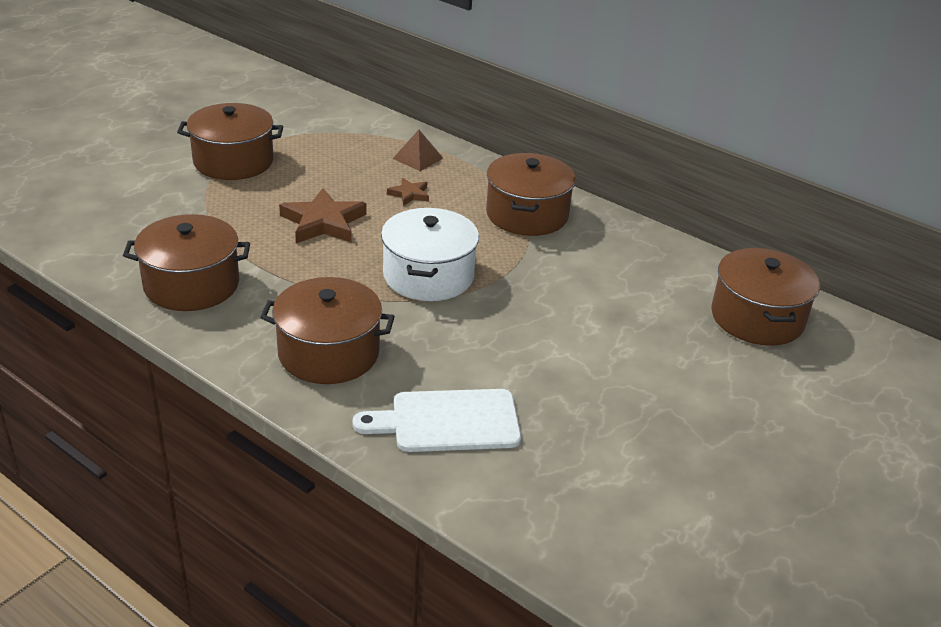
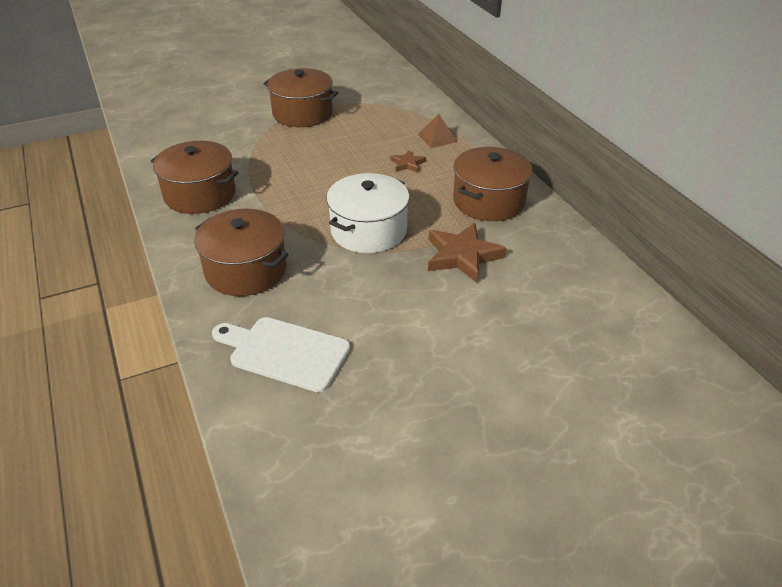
camera: 30 degrees right, 5 degrees up
brown star [279,188,367,243] -> brown star moved to [428,223,507,283]
brown pot [711,248,820,346] -> none

